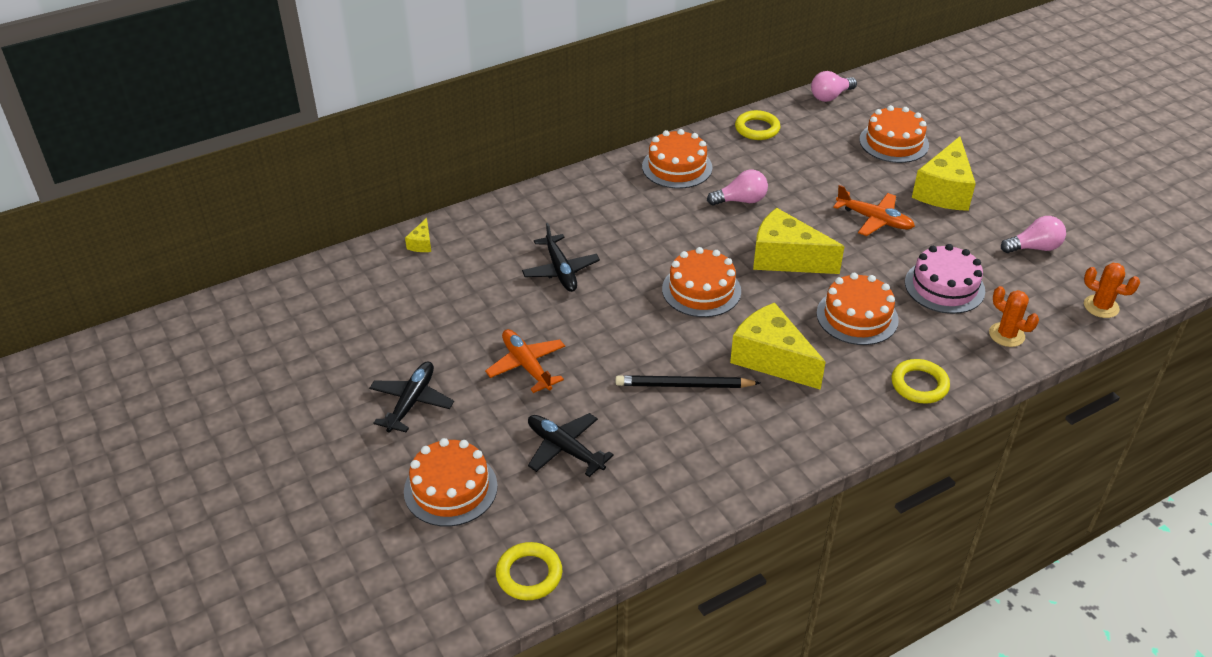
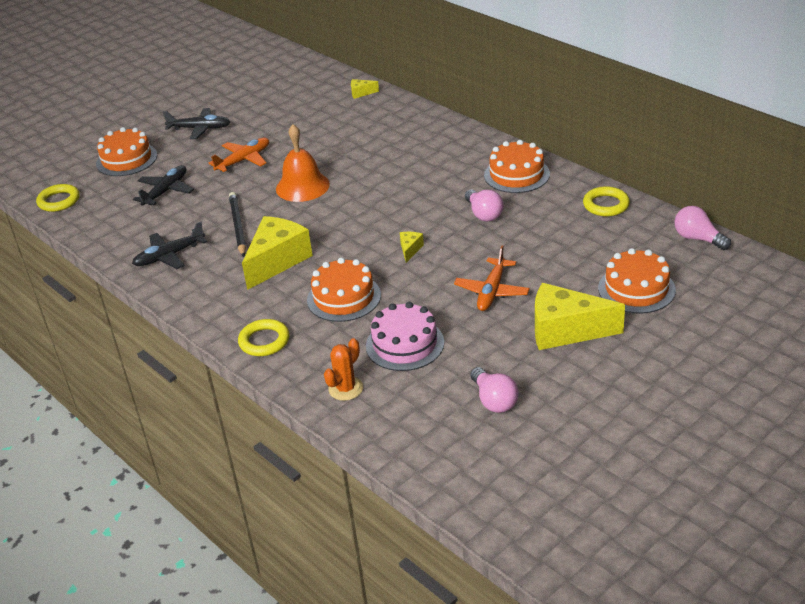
camera: 80 degrees right, 5 degrees down
black plane [522,223,600,292] -> black plane moved to [132,222,207,269]
orange cake [662,247,741,317] -> none
yellow cheese [753,208,845,274] -> yellow cheese [400,232,424,263], size x0.43
orange cactus [1084,263,1140,318] -> none
none -> orange bell [276,124,330,202]

